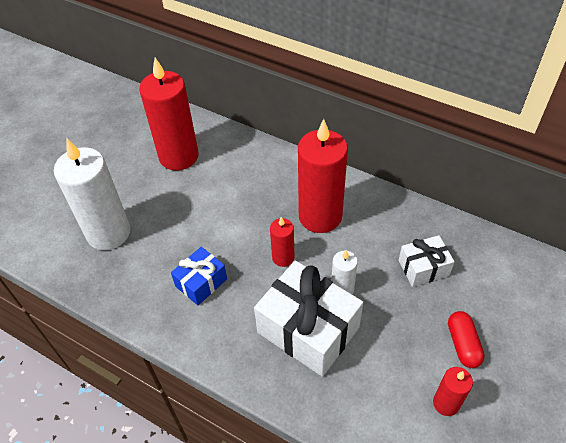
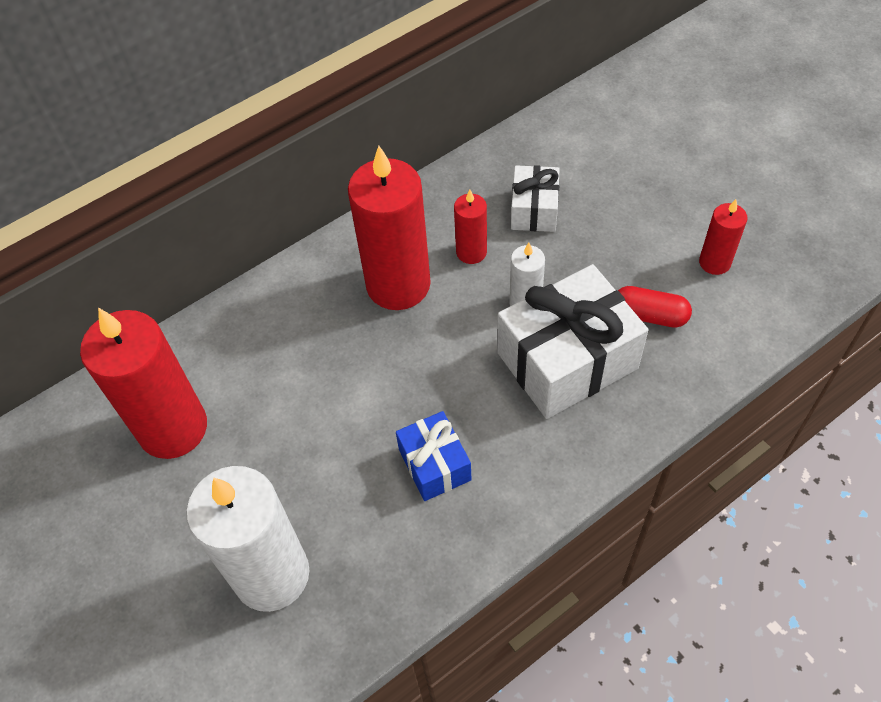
camera: 65 degrees left, 5 degrees up
red candle [270,217,294,267] -> red candle moved to [454,189,487,264]
red capsule [448,311,485,368] -> red capsule moved to [618,286,692,328]

